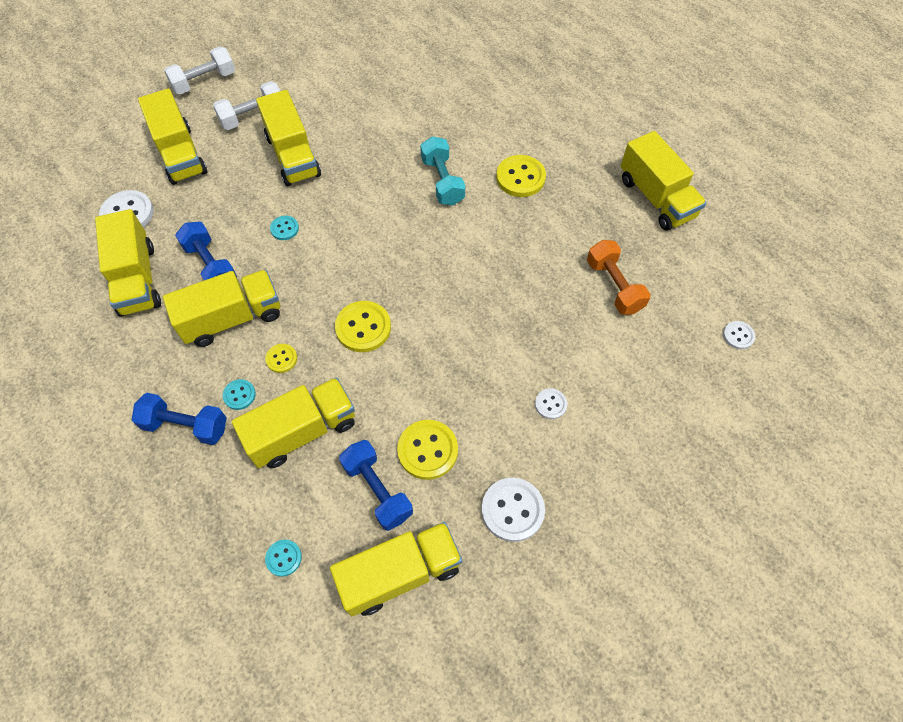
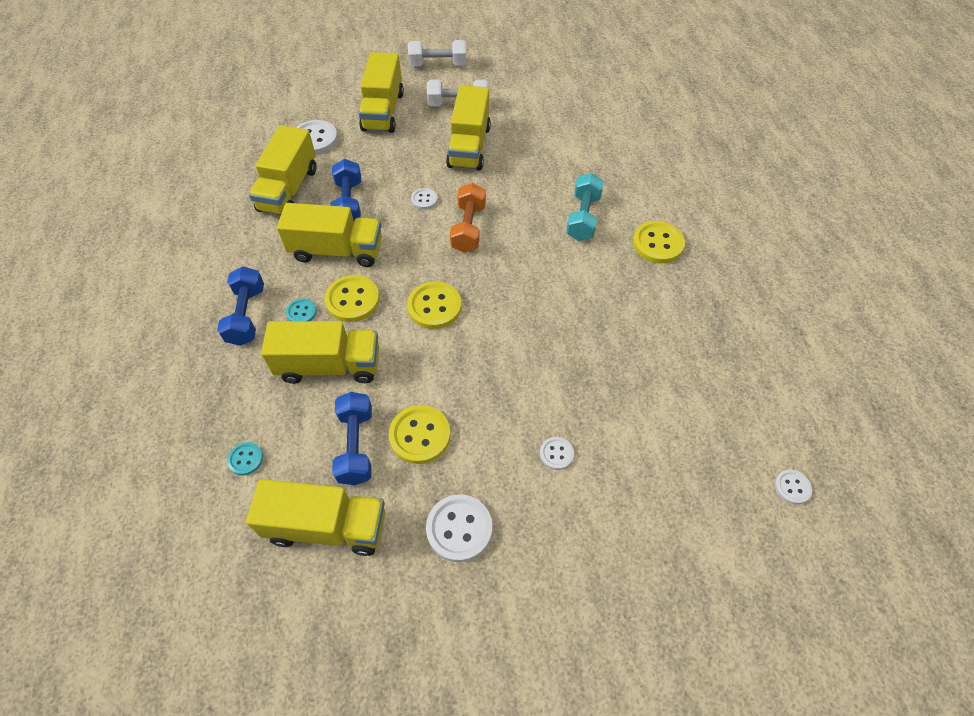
camera: 30 degrees right, 5 degrees down
blue dumbbell [132,393,227,445] -> blue dumbbell turned 45 degrees clockwise [217,267,264,346]
yellow button [265,344,297,373] -> yellow button [325,275,380,322], size x1.83
turquoise button [270,216,299,240] -> white button [411,188,438,210]
orange dumbbell [587,240,651,315] -> orange dumbbell moved to [450,183,486,253]
yellow truck [621,131,706,231] -> none

